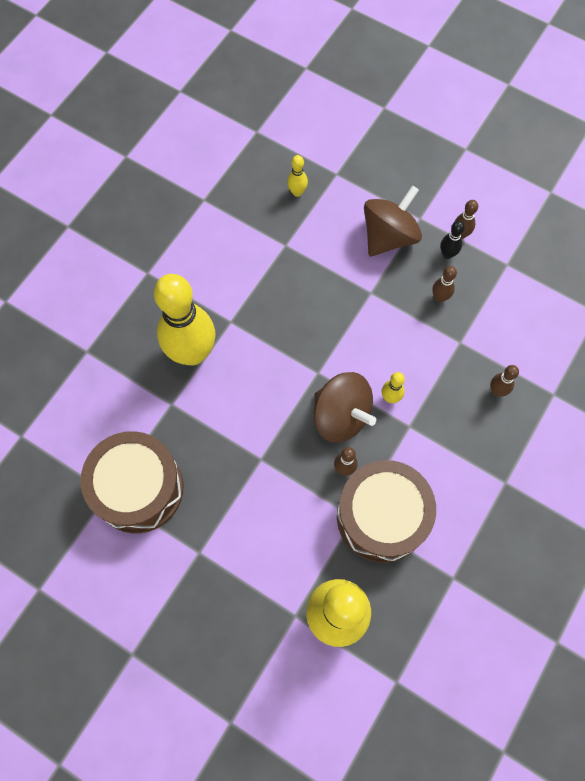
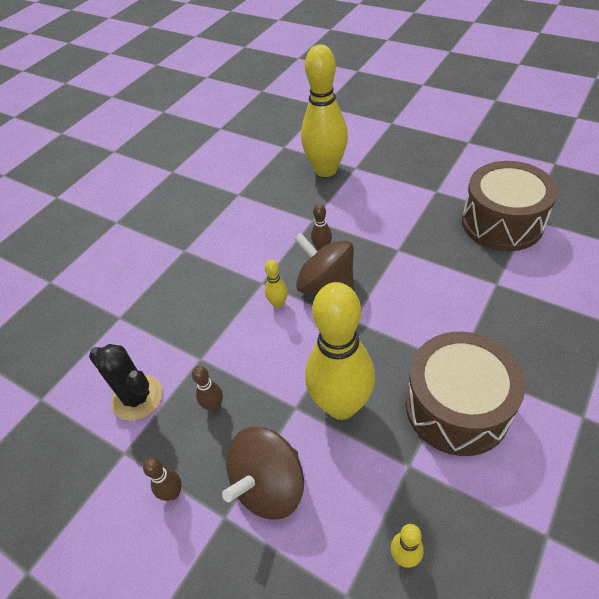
camera: 175 degrees left, 20 degrees down
yellow bowling pin [154,274,215,366] -> yellow bowling pin moved to [305,282,375,420]
brown drum [337,460,436,563] -> brown drum moved to [406,332,525,456]
black bowling pin [440,220,465,259] -> none
brown bowling pin [490,365,519,397] -> none
none -> black cactus [89,344,162,421]

